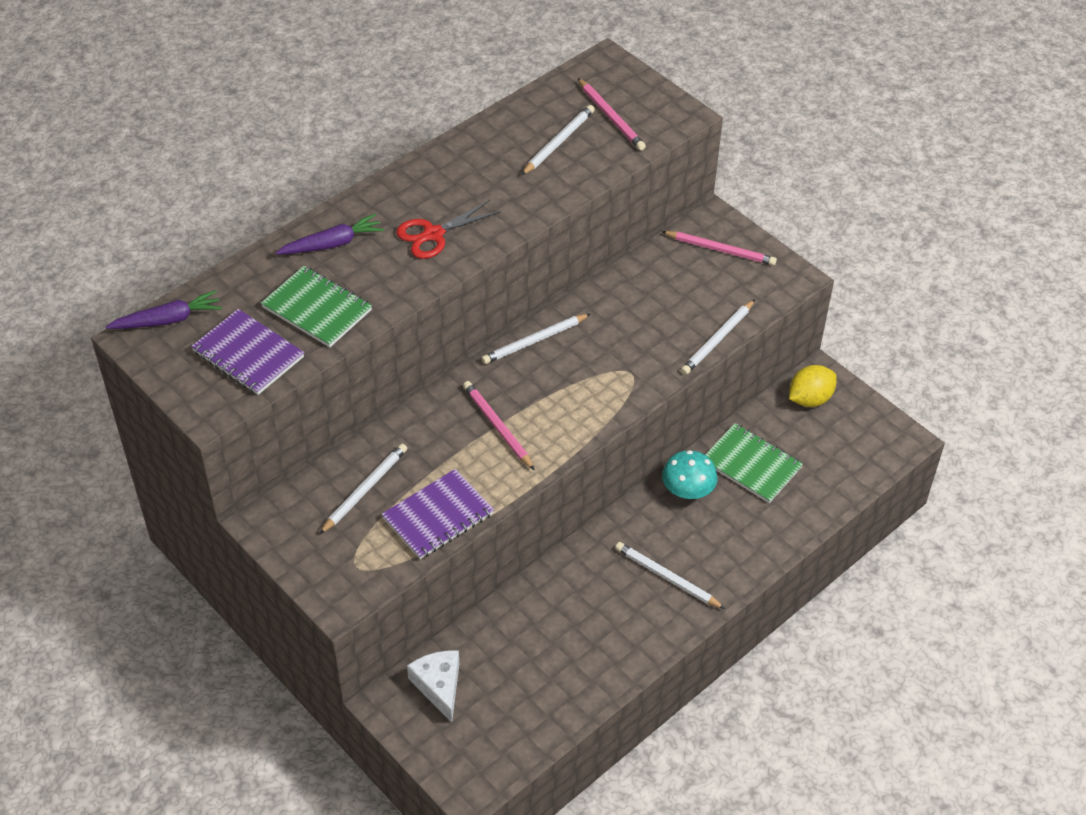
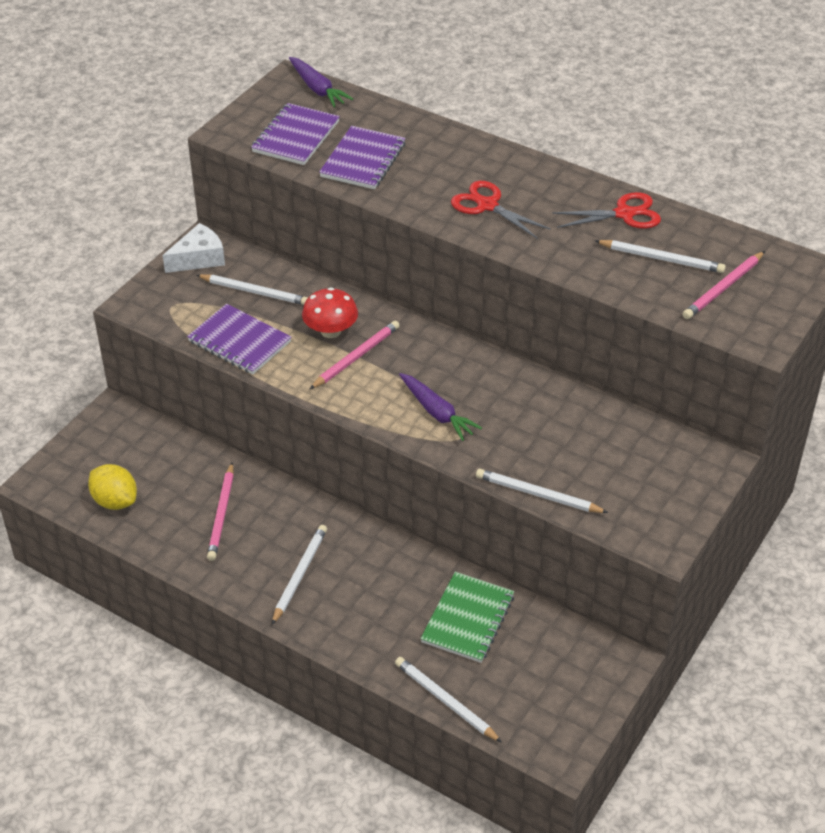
camera: 75 degrees right, 5 degrees down
green notebook [261,266,372,347] -> purple notebook [319,126,406,189]
purple carrot [275,214,384,255] -> purple carrot moved to [399,373,482,441]
white cheese [407,651,459,723] -> white cheese moved to [163,223,225,273]
white pencil [481,314,590,364] -> white pencil moved to [395,657,502,743]
pink pencil [661,231,777,265] -> pink pencil moved to [207,463,234,561]
turquoise mushroom [662,450,718,499] -> none
yellow lemon [789,365,837,407] -> yellow lemon moved to [88,464,137,510]
none -> red mushroom [302,287,358,338]
none -> red scissors [552,192,661,229]

